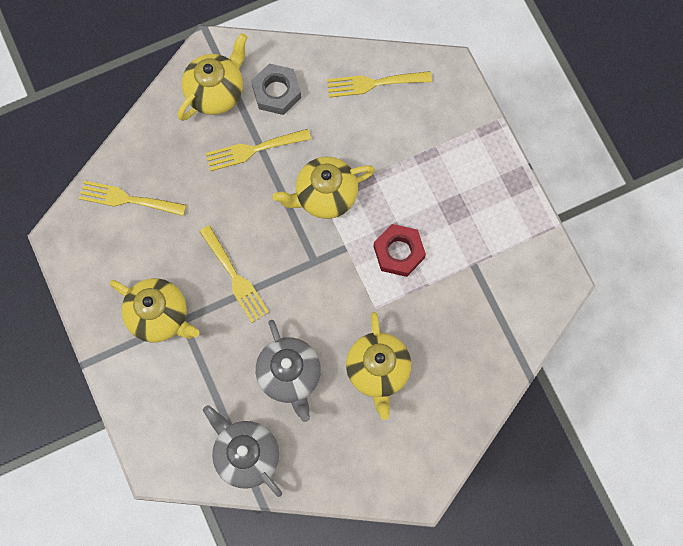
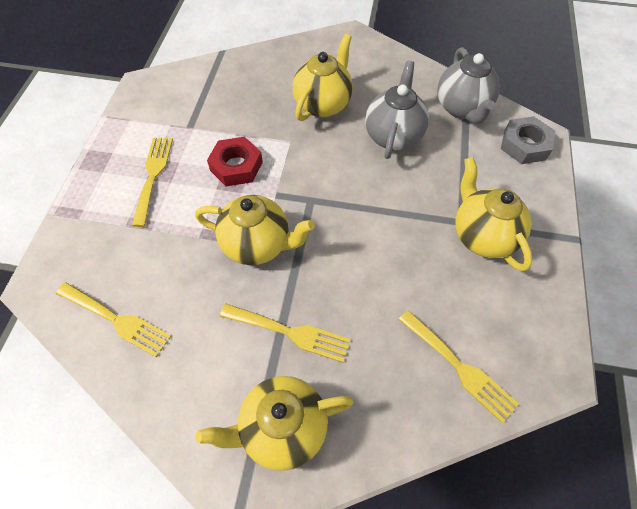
camera: 145 degrees left, 15 degrees down
yellow fork [199,225,269,323] -> yellow fork moved to [132,137,173,227]
grey nut [251,63,301,115] -> grey nut moved to [501,116,555,164]

